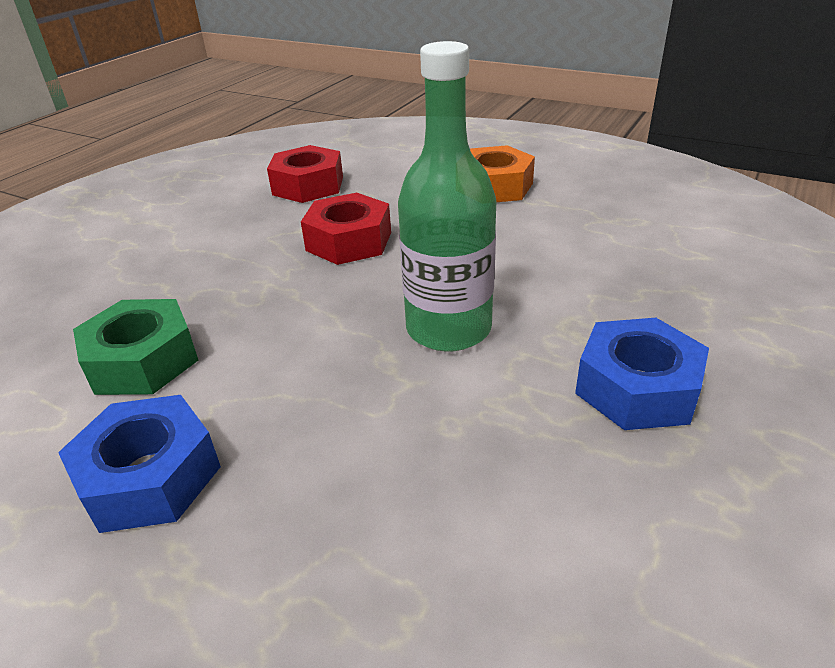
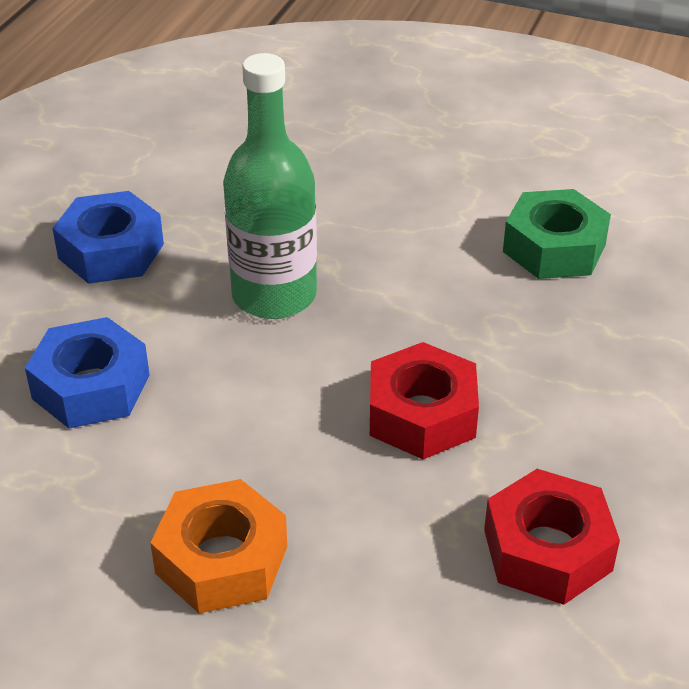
camera: 170 degrees right, 5 degrees up
blue nut [58,395,221,533] -> blue nut moved to [25,317,150,429]

